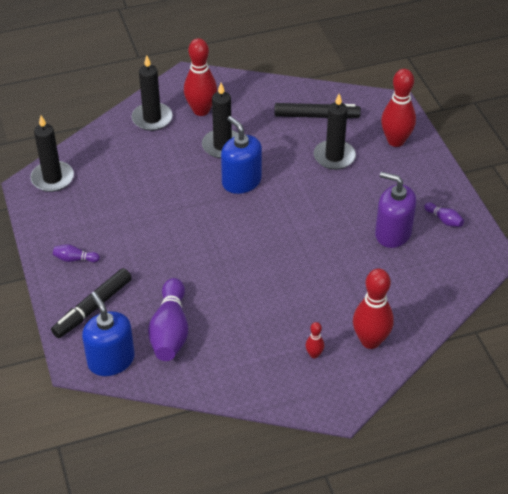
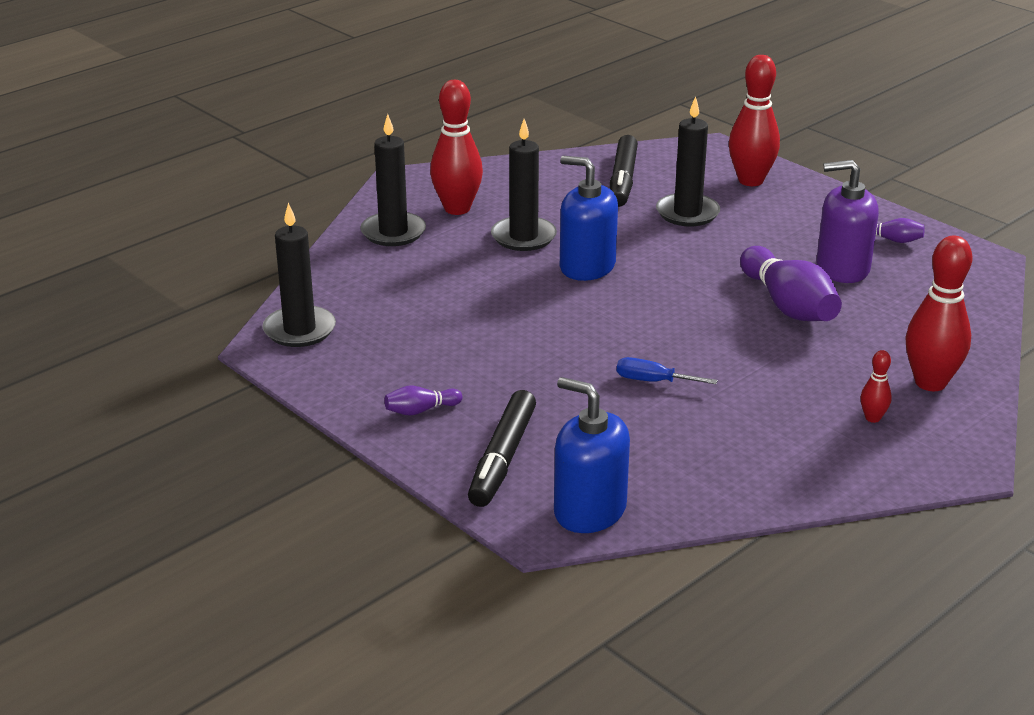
camera: 25 degrees left, 15 degrees down
purple bowling pin [148,278,188,361] -> purple bowling pin moved to [740,246,842,321]
black marker [274,103,361,118] -> black marker turned 120 degrees clockwise [610,135,638,207]
none -> blue screwdriver [617,357,718,384]

